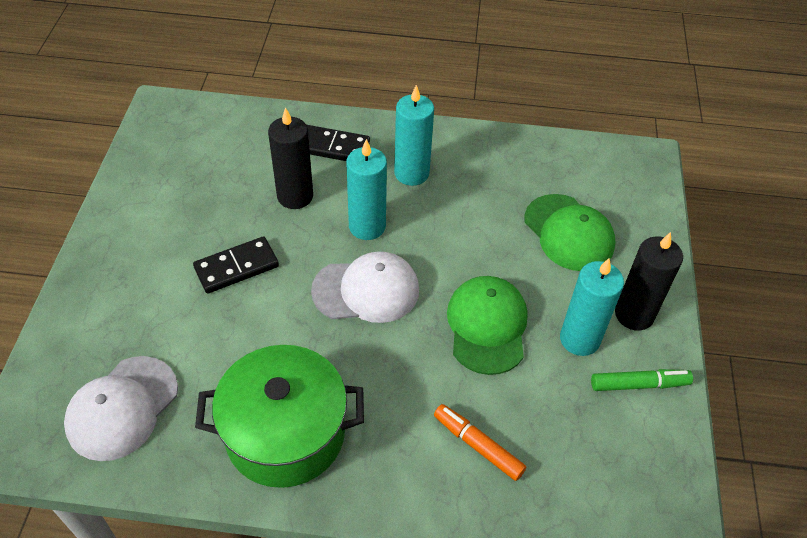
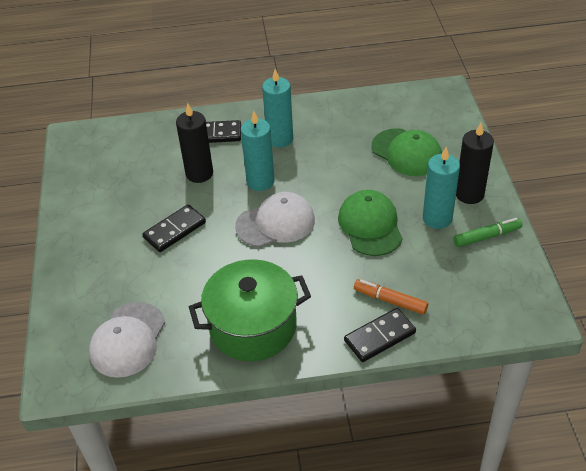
camera: 10 degrees left, 5 degrees down
none -> black domino [344,308,416,362]

